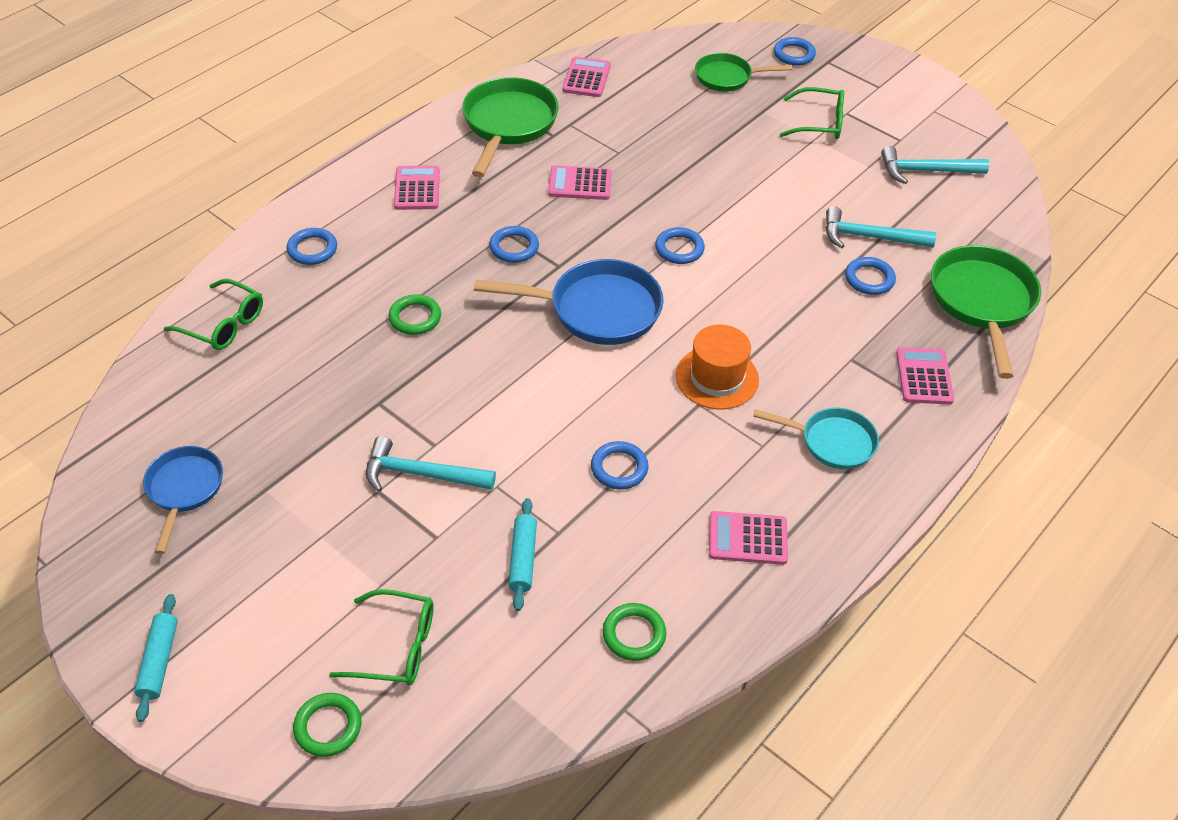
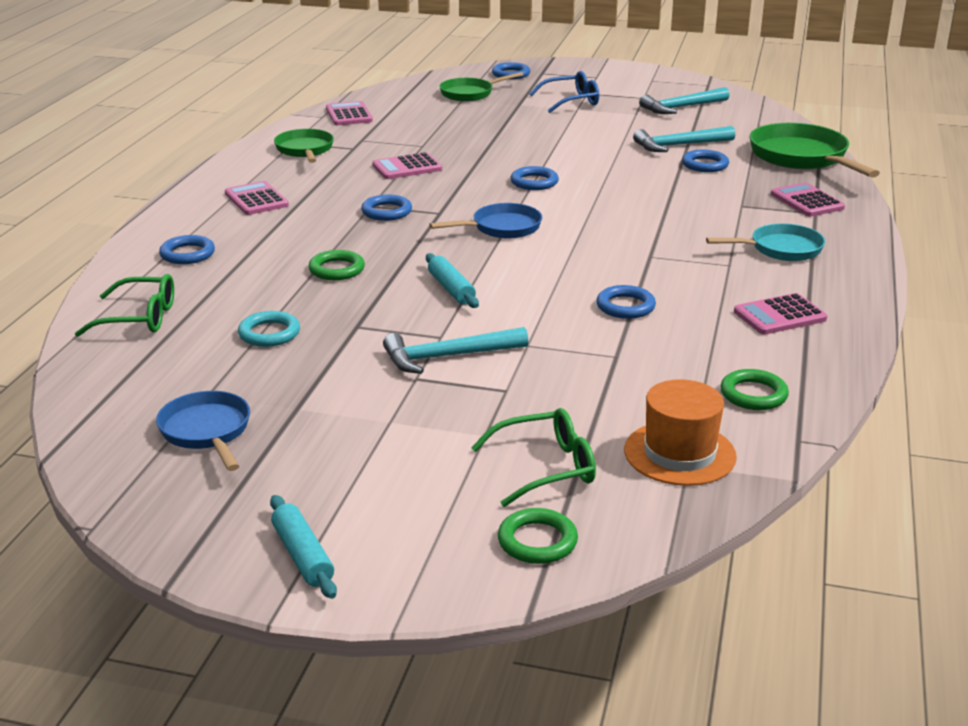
camera: 25 degrees left, 20 degrees down
green pan [462,77,559,177] -> green pan [274,129,334,163], size x0.62
blue pan [474,259,664,345] -> blue pan [429,203,542,239], size x0.62
turquoise rolling pin [508,498,537,611] -> turquoise rolling pin moved to [426,253,479,308]
orange hat [676,325,759,409] -> orange hat moved to [624,379,737,486]
green glasses [780,87,844,139] -> blue glasses [529,71,599,113]
none -> turquoise ring [238,311,300,347]

